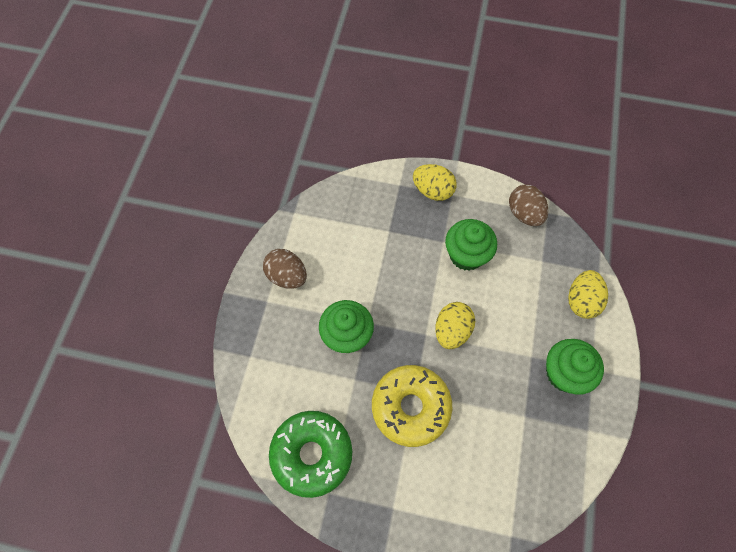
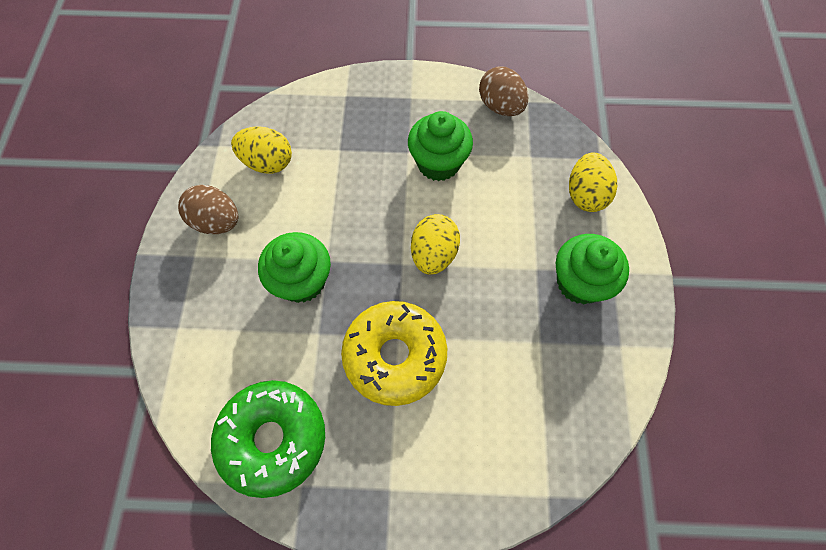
camera: 10 degrees left, 0 degrees up
yellow egg [413,164,457,201] -> yellow egg moved to [231,126,292,174]

